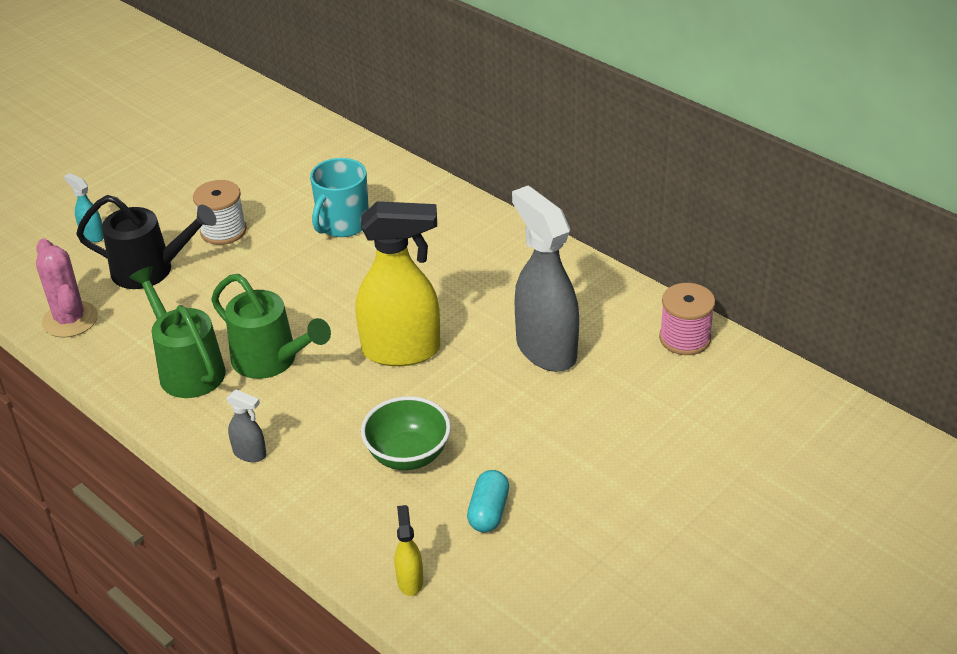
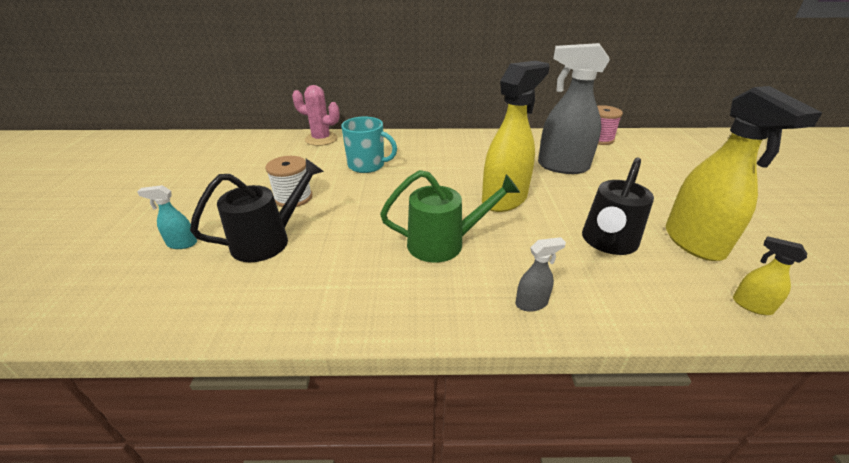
camera: 45 degrees left, 5 degrees down
pink cactus [36,239,98,338] -> pink cactus moved to [292,85,340,146]
green watering can [129,266,226,398] -> none
turquoise mug [310,158,369,237] -> turquoise mug turned 60 degrees counterclockwise [341,116,397,173]
green bowl [361,396,451,470] -> black watering can [582,157,654,255]
turquoise capsule [467,470,509,532] -> yellow spray bottle [666,86,823,261]

